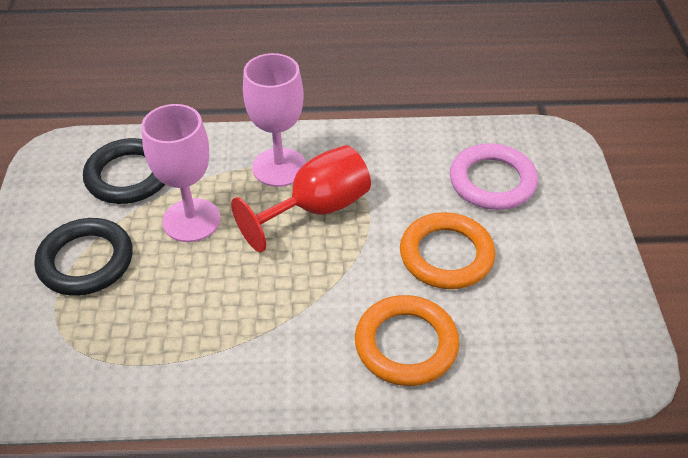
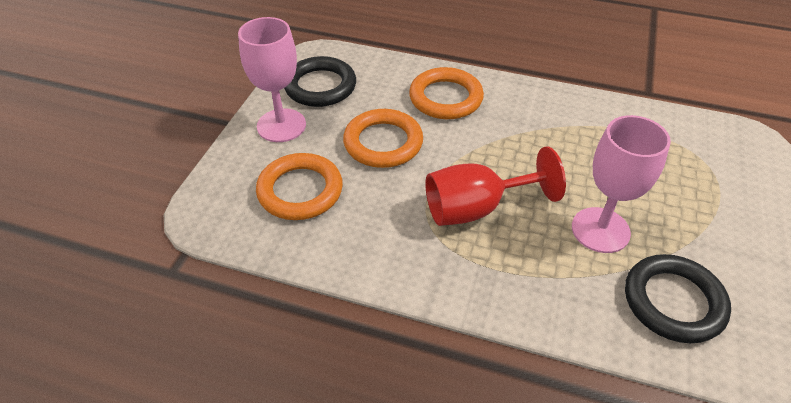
camera: 160 degrees left, 0 degrees up
black ring [34,218,133,296] -> black ring moved to [284,56,356,107]
pink goblet [243,53,306,187] -> pink goblet moved to [238,17,306,142]
pink ring [450,143,538,210] -> orange ring [256,153,343,220]

